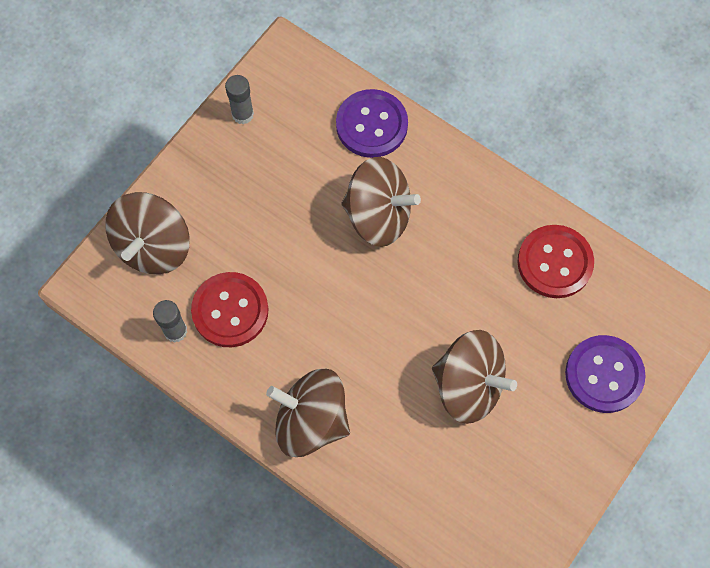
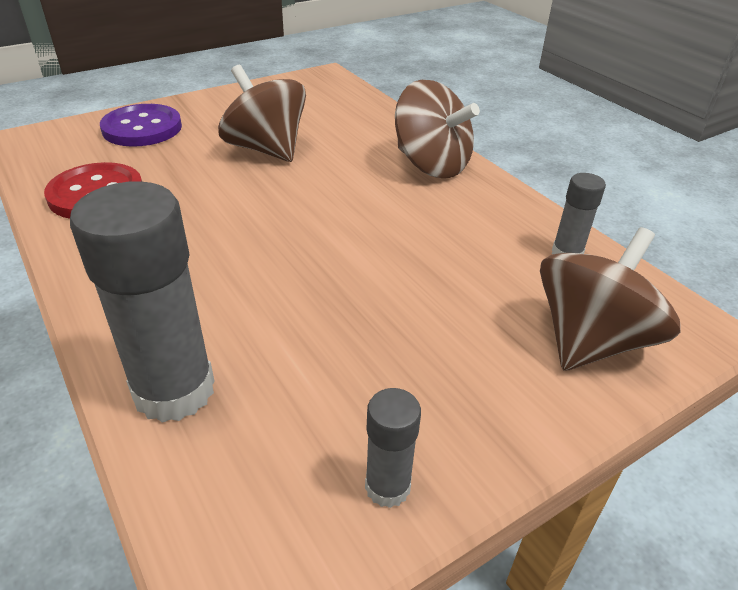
camera: 160 degrees left, 30 degrees down
red button [191,272,268,347] -> none
purple button [336,89,408,158] -> grey glue stick [70,181,215,423]
brown spinning top [341,157,421,247] -> none

